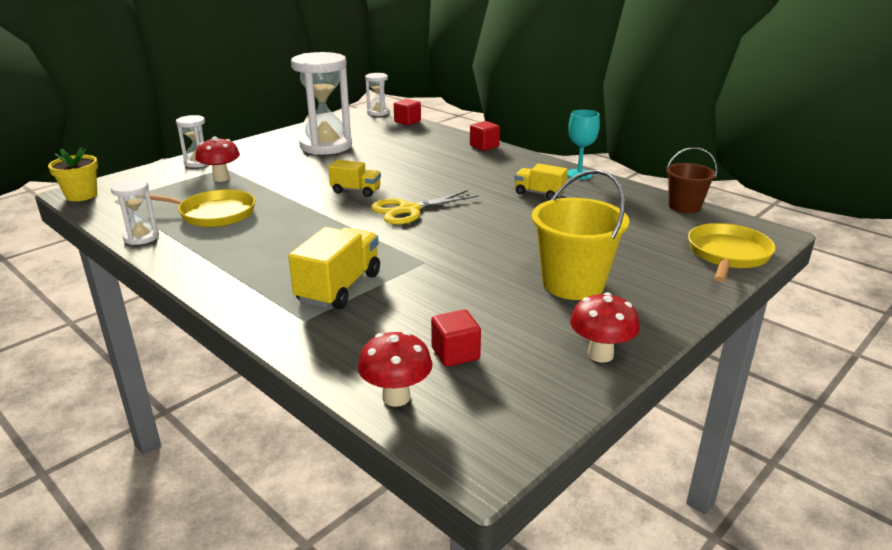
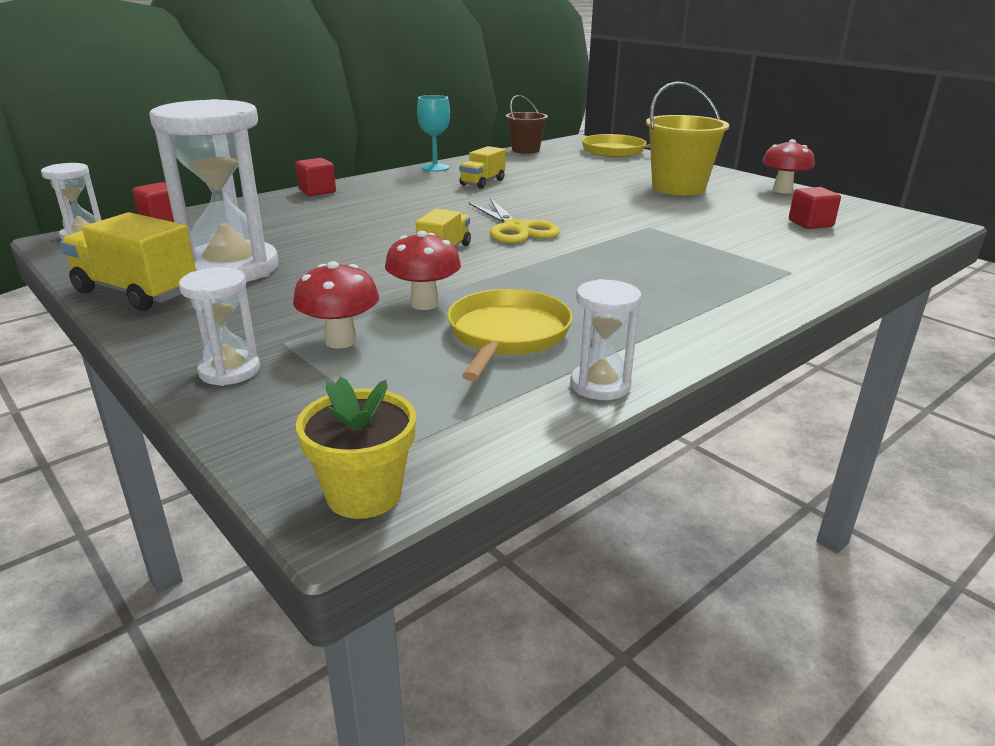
camera: 85 degrees left, 0 degrees up
yellow truck [288,227,380,309] -> yellow truck moved to [60,212,196,311]
red mushroom [358,331,432,407] -> red mushroom moved to [385,231,461,310]

